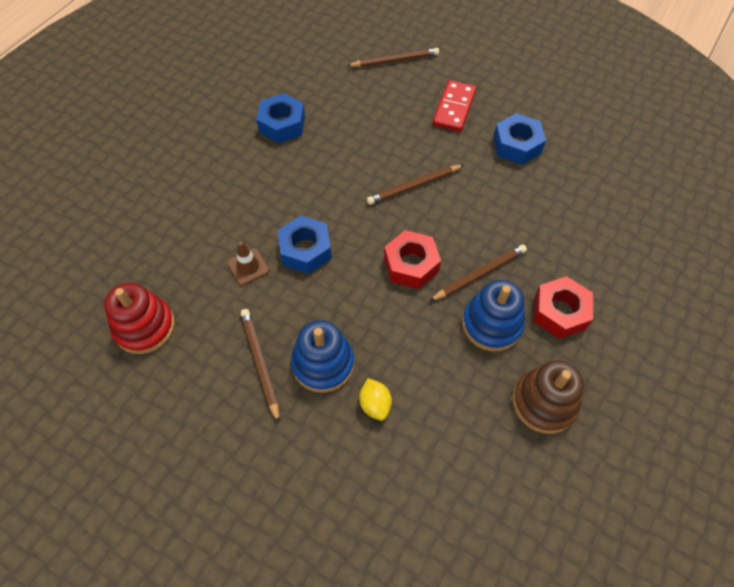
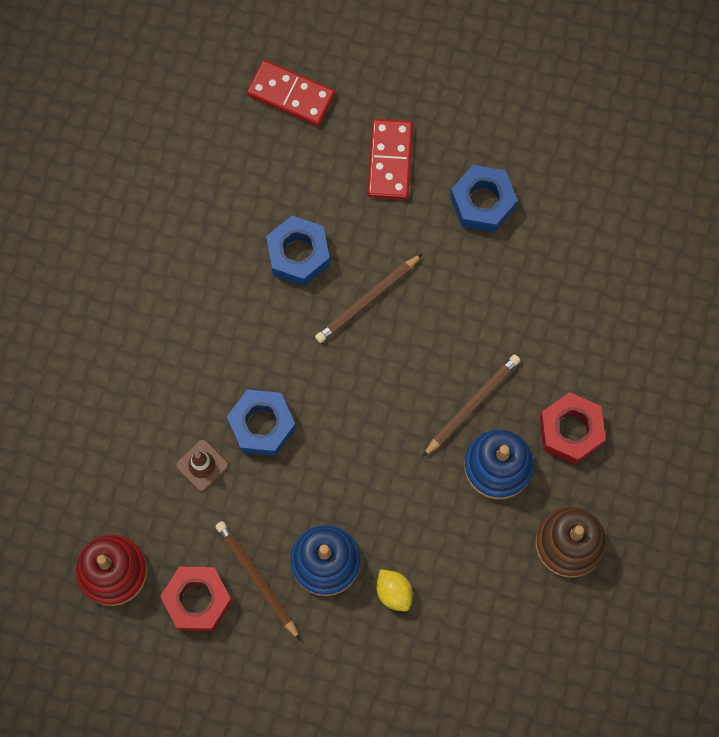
camera: 15 degrees left, 15 degrees up
blue nut [256,93,305,143] -> blue nut moved to [266,216,330,286]
brown pencil [347,48,439,67] -> red domino [247,60,335,126]
red nut [384,230,441,289] -> red nut moved to [160,566,232,631]

